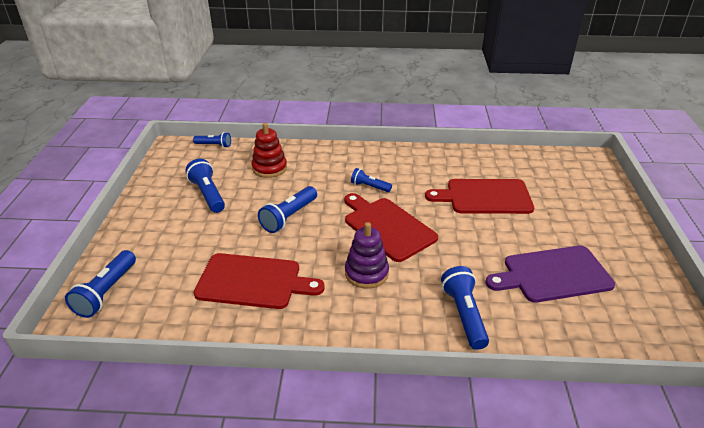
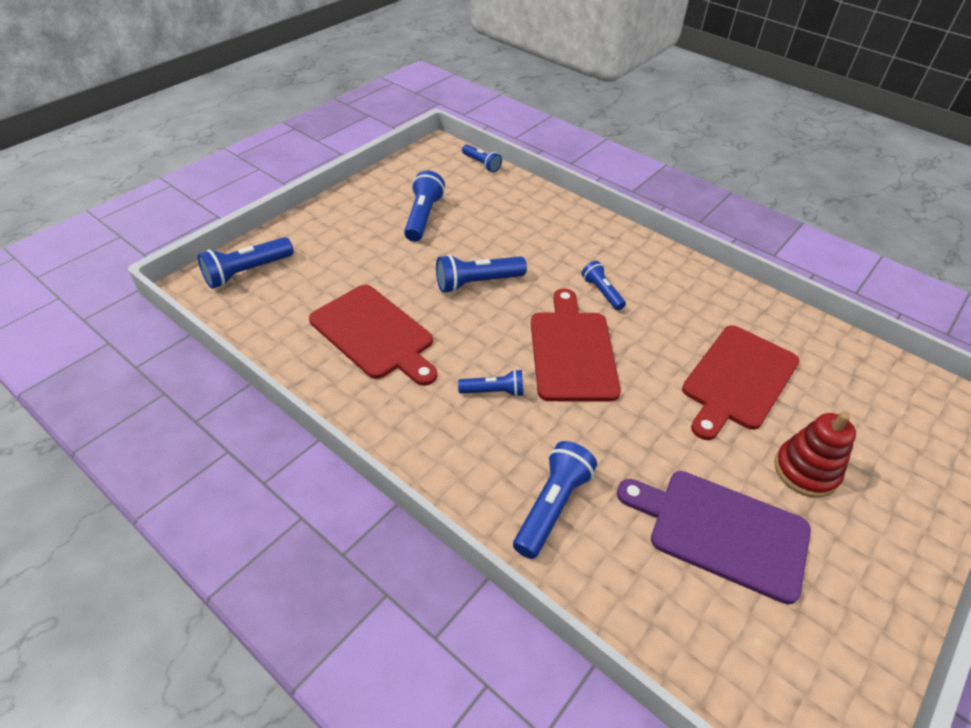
camera: 35 degrees right, 10 degrees up
red stacking toy [252,123,287,178] -> red stacking toy moved to [774,412,856,498]
purple stacking toy [345,222,389,289] -> blue flashlight [458,369,523,397]
red cutting board [425,179,534,214] -> red cutting board turned 90 degrees counterclockwise [682,325,800,440]

